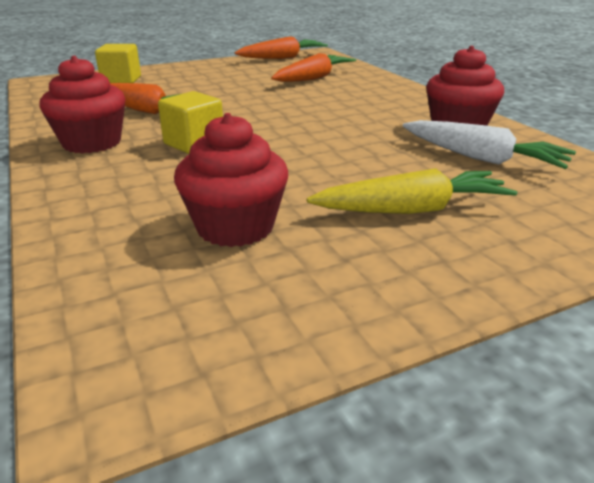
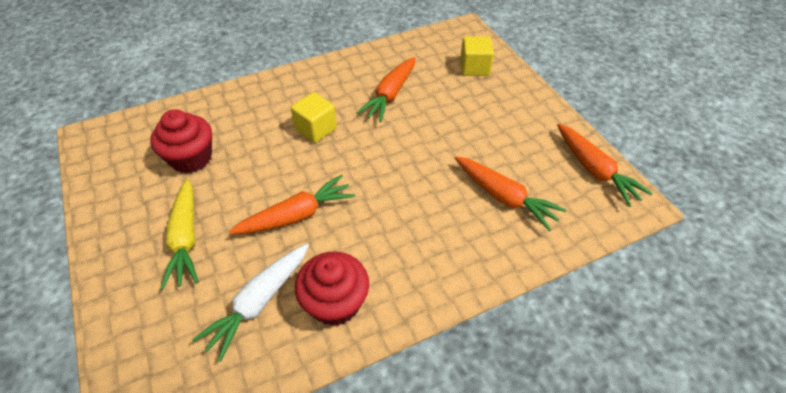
camera: 90 degrees right, 20 degrees up
red cupcake [39,56,125,153] -> none
none -> orange carrot [229,175,355,235]

